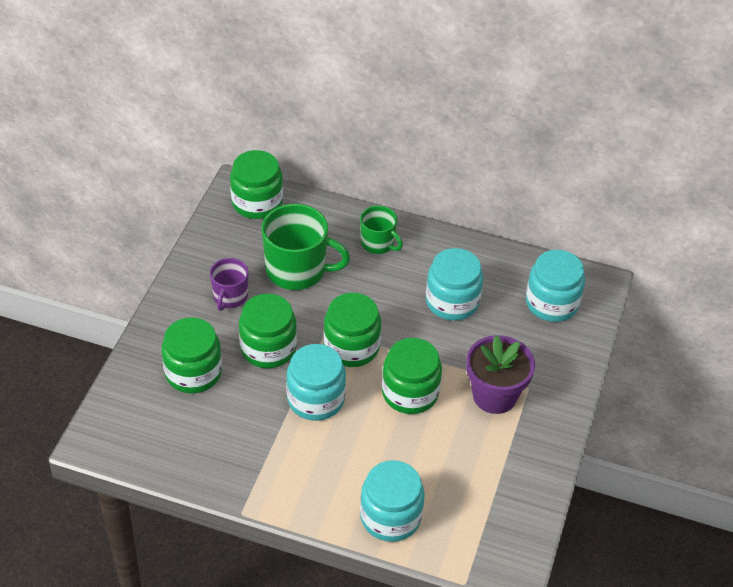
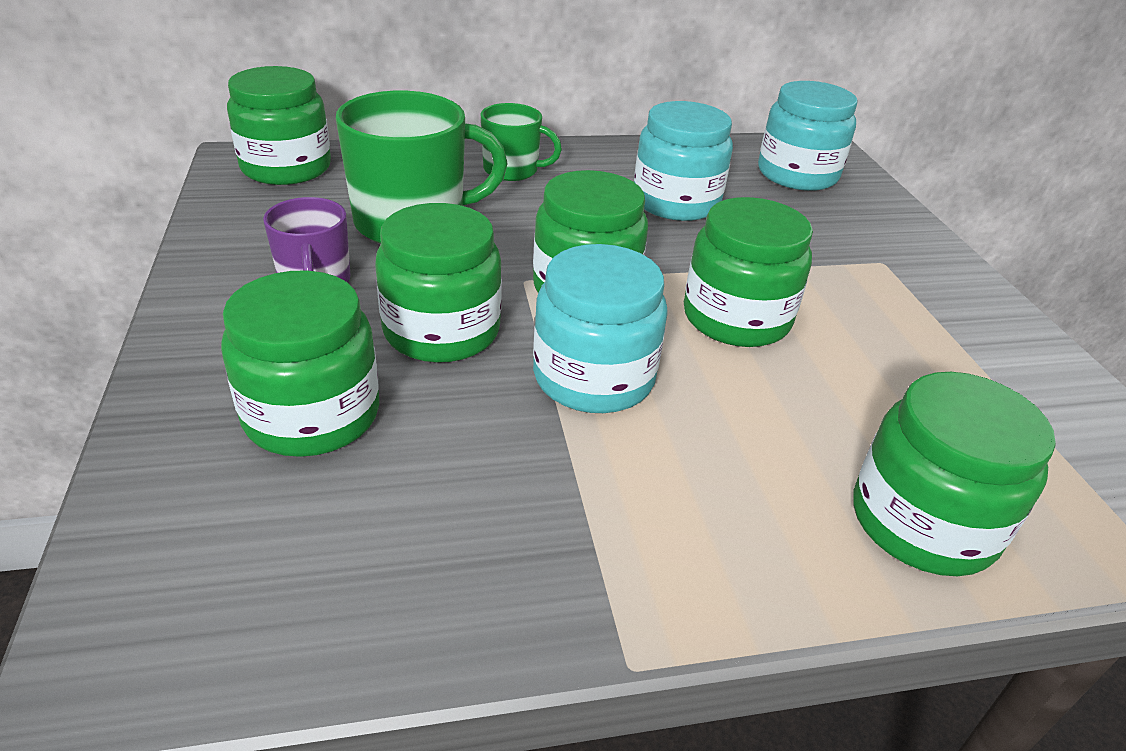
camera: 30 degrees left, 10 degrees down
turquoise jar [360,460,425,542] -> green jar [853,372,1056,576]
purple flower pot [466,335,535,414] -> none

